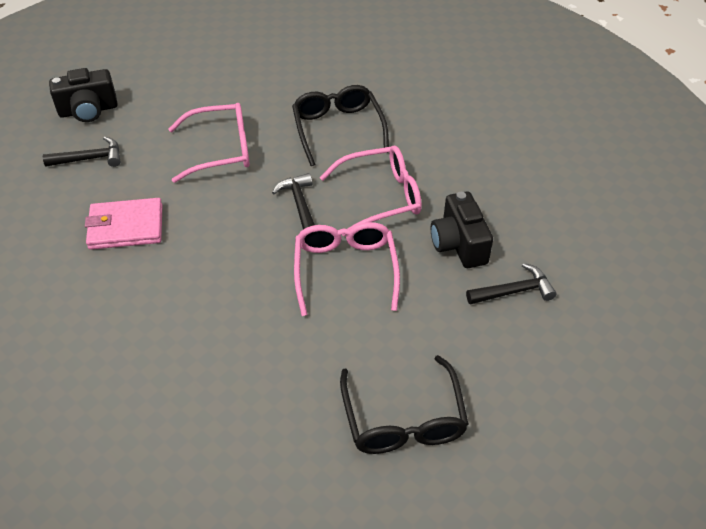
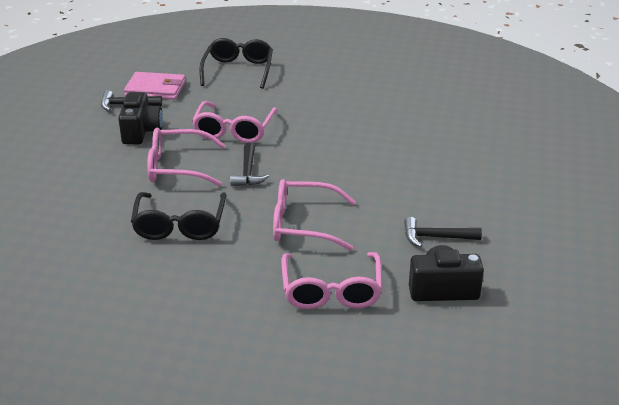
camera: 165 degrees left, 15 degrees down
pink wallet [85,198,162,250] -> pink wallet moved to [124,72,185,100]
none -> pink glasses [281,252,382,309]

